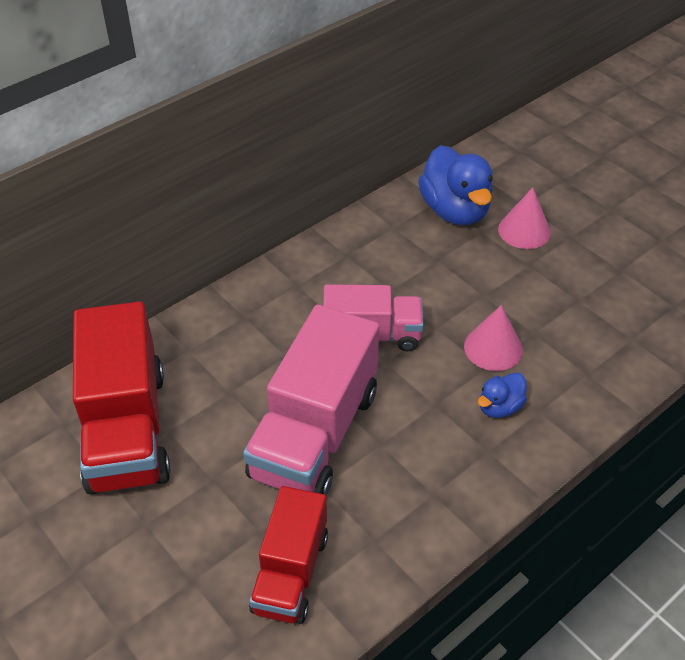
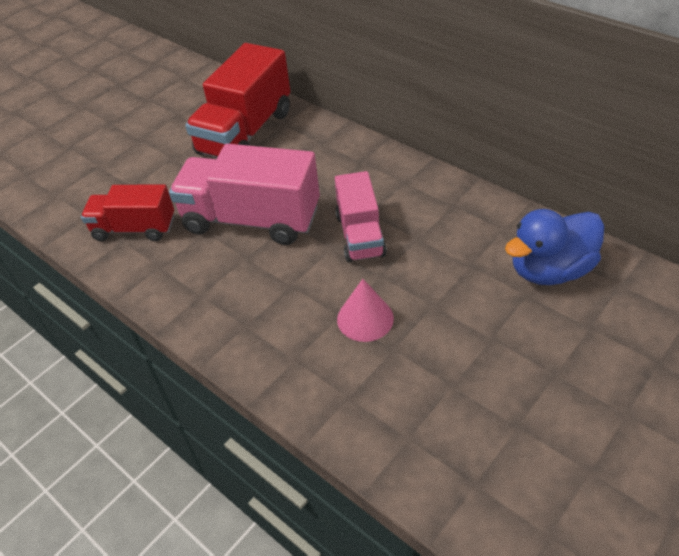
camera: 85 degrees right, 0 degrees up
red truck [73,301,171,494] -> red truck turned 45 degrees counterclockwise [185,43,290,158]
blue duck [478,372,527,418] -> none
pink cone [498,187,551,249] -> none

